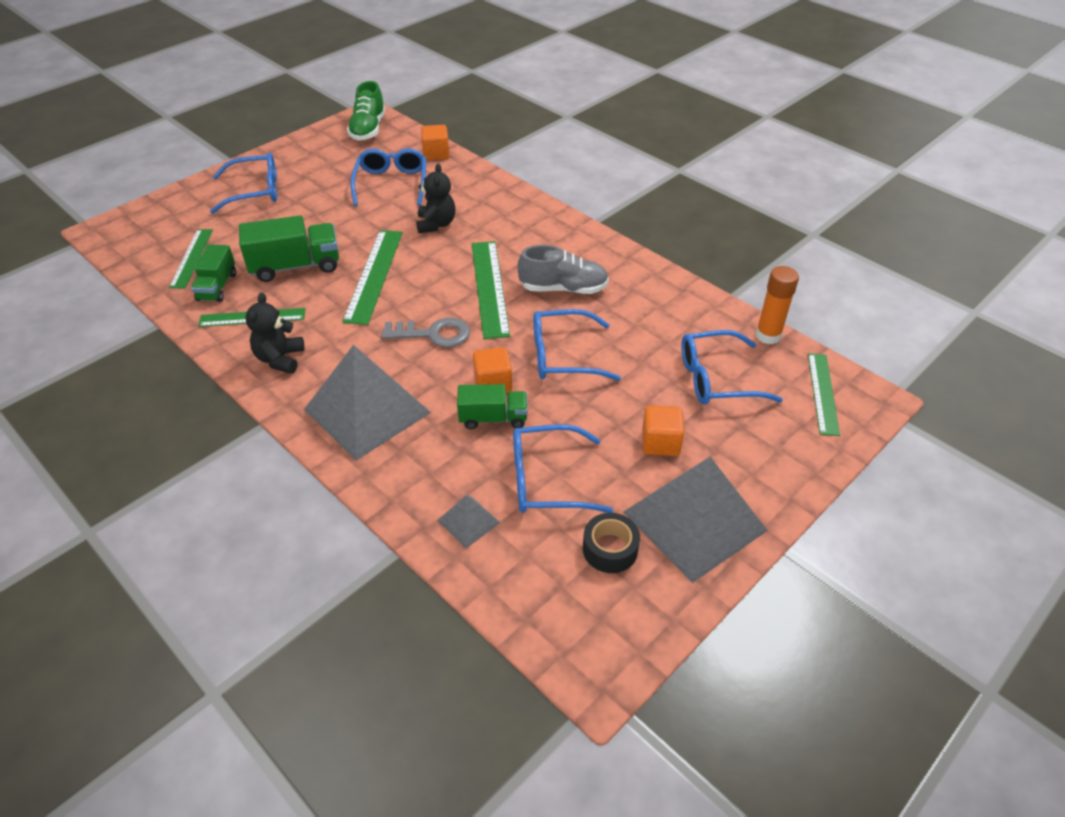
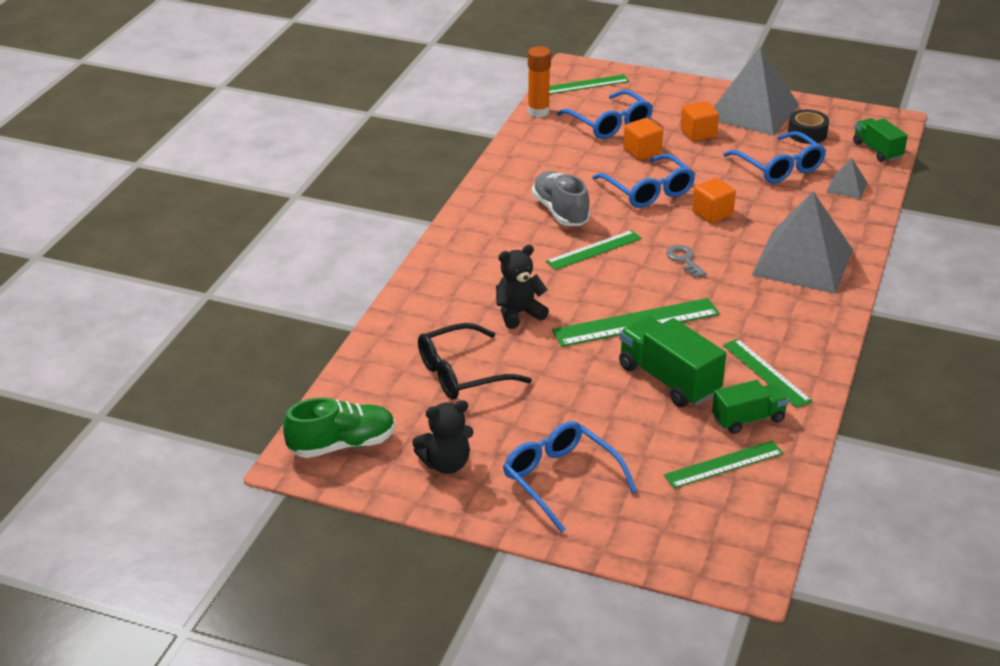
camera: 115 degrees left, 10 degrees down
black teddy bear [246,293,305,374] -> black teddy bear moved to [412,400,474,474]
blue glasses [351,148,426,206] -> black glasses [418,323,532,399]
grey key [381,318,470,347] -> grey key [666,245,707,278], size x0.65
orange cube [421,125,449,160] -> orange cube moved to [623,118,663,160]
green truck [457,384,527,429] -> green truck moved to [853,118,908,162]
green ruler [472,241,510,339] -> green ruler [546,230,642,270], size x0.66

